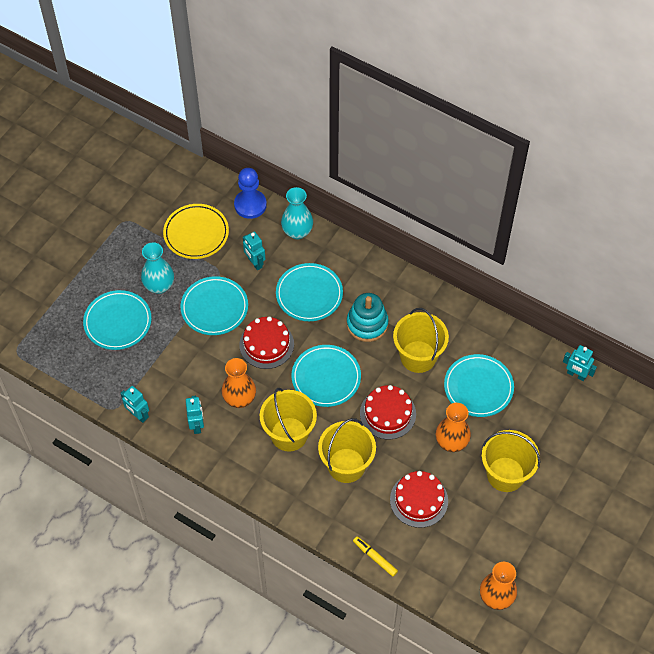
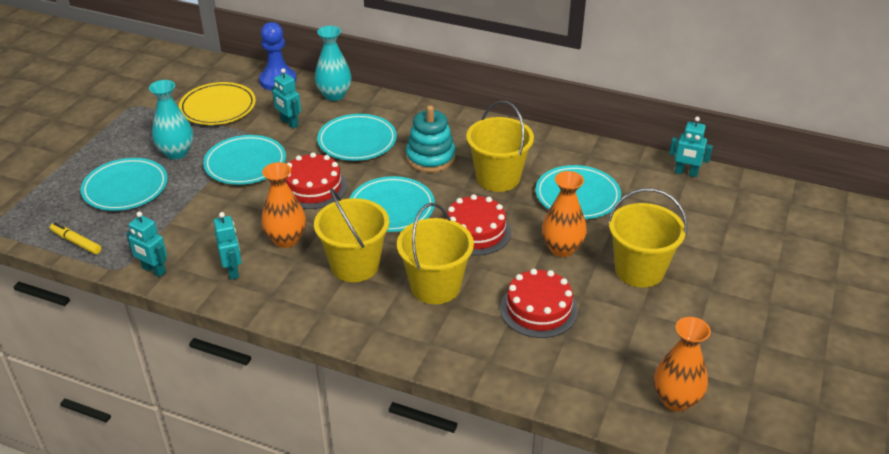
camera: 10 degrees left, 20 degrees down
yellow marker [353,536,398,577] -> yellow marker moved to [50,222,101,254]

